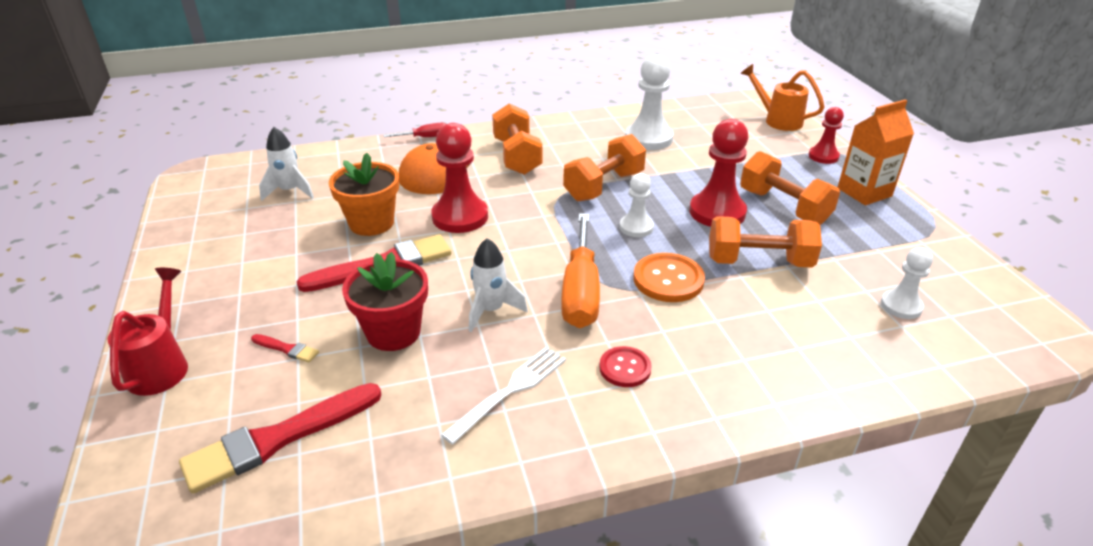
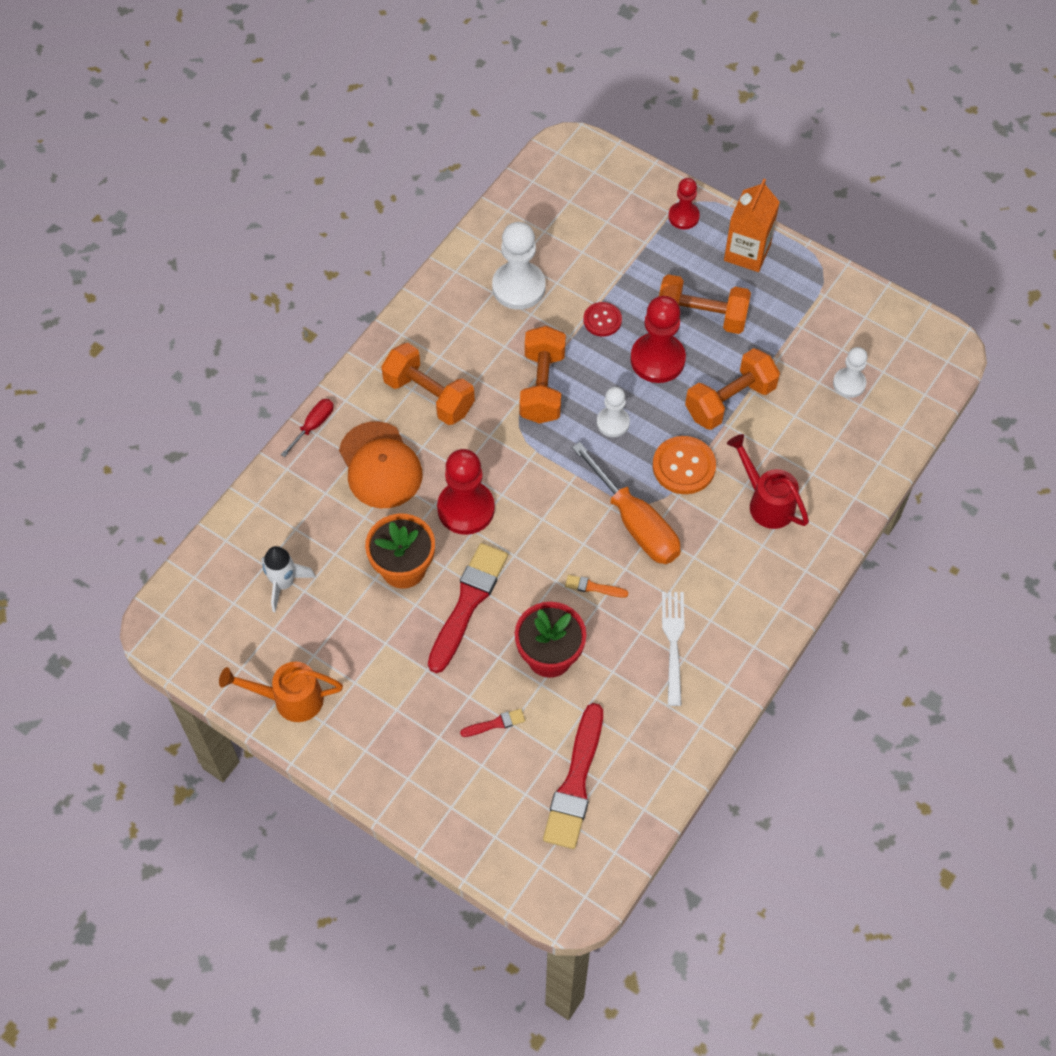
camera: 40 degrees left, 25 degrees up
red watering can [107,268,188,396] -> red watering can moved to [727,434,809,529]
white rocket [469,238,528,332] -> orange brush [565,575,628,598]
red button [599,346,652,387] -> red button moved to [583,302,622,337]
orange watering can [740,64,824,131] -> orange watering can moved to [219,662,343,722]

